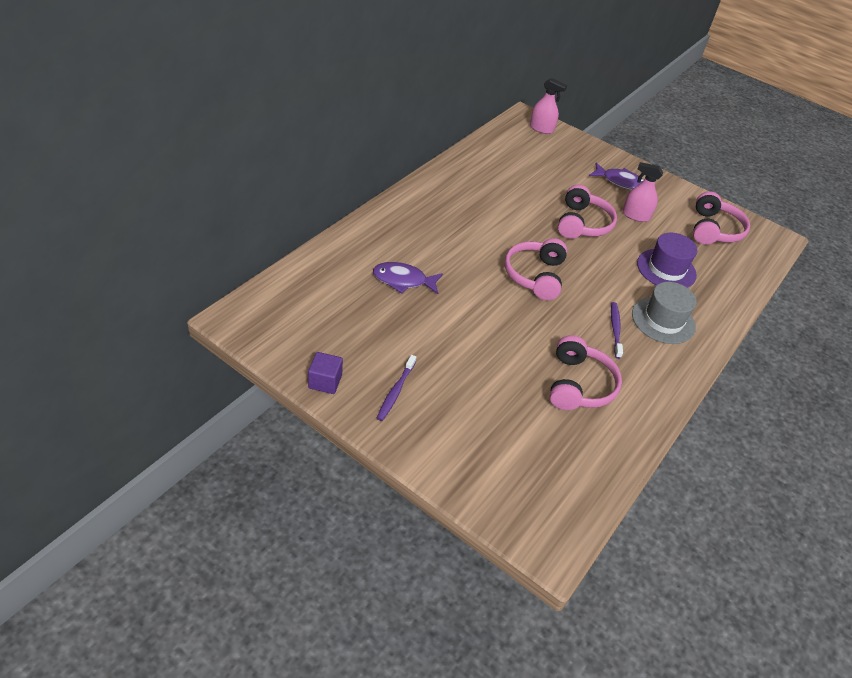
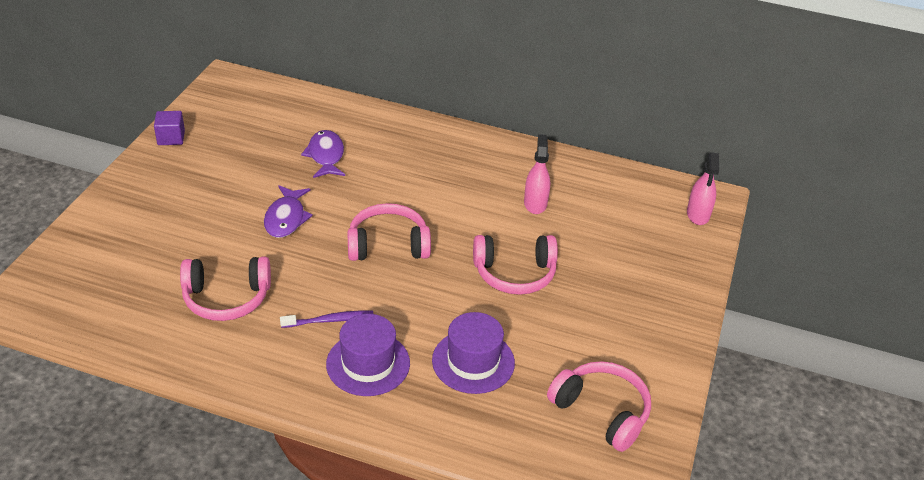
camera: 75 degrees right, 5 degrees down
purple toothbrush [377,355,416,421] -> none
purple fish [589,163,644,190] -> purple fish moved to [264,185,313,238]
pink spray bottle [622,162,663,222] -> pink spray bottle moved to [524,134,550,214]
grey hat [632,282,697,344] -> purple hat [326,314,410,396]
pink headphones [693,191,750,245] -> pink headphones turned 135 degrees counterclockwise [547,361,651,452]

